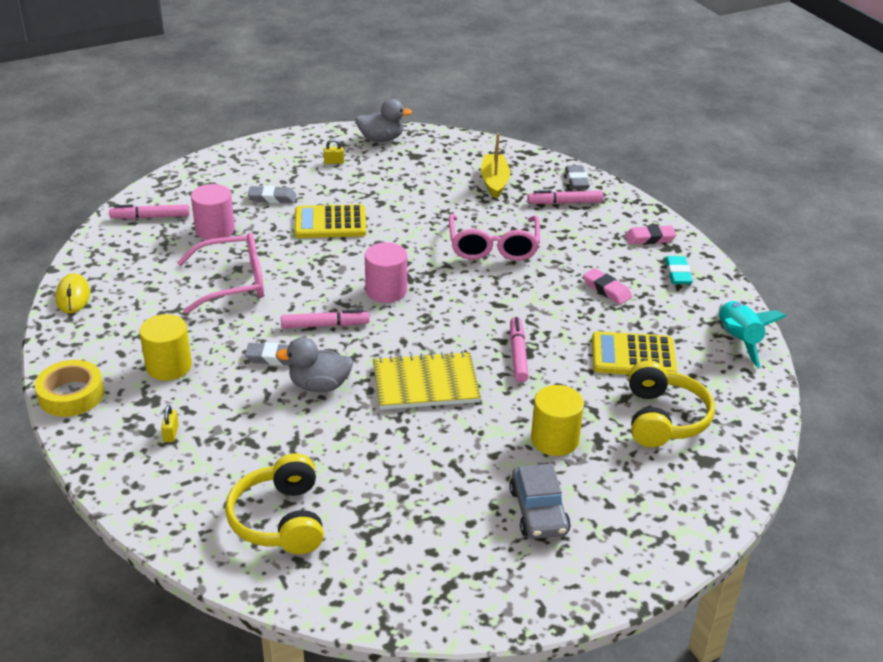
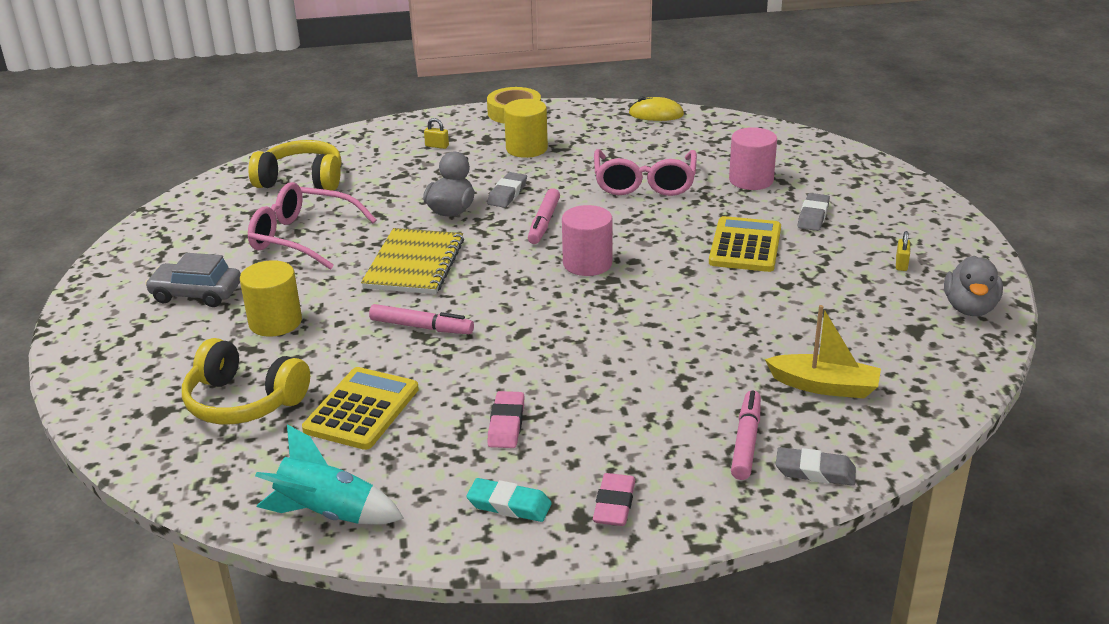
camera: 110 degrees right, 5 degrees down
pink marker [109,204,190,219] -> none
pink glasses [449,214,540,261] -> pink glasses moved to [248,182,377,270]
pink eraser [583,268,632,304] -> pink eraser turned 60 degrees counterclockwise [487,391,525,448]

